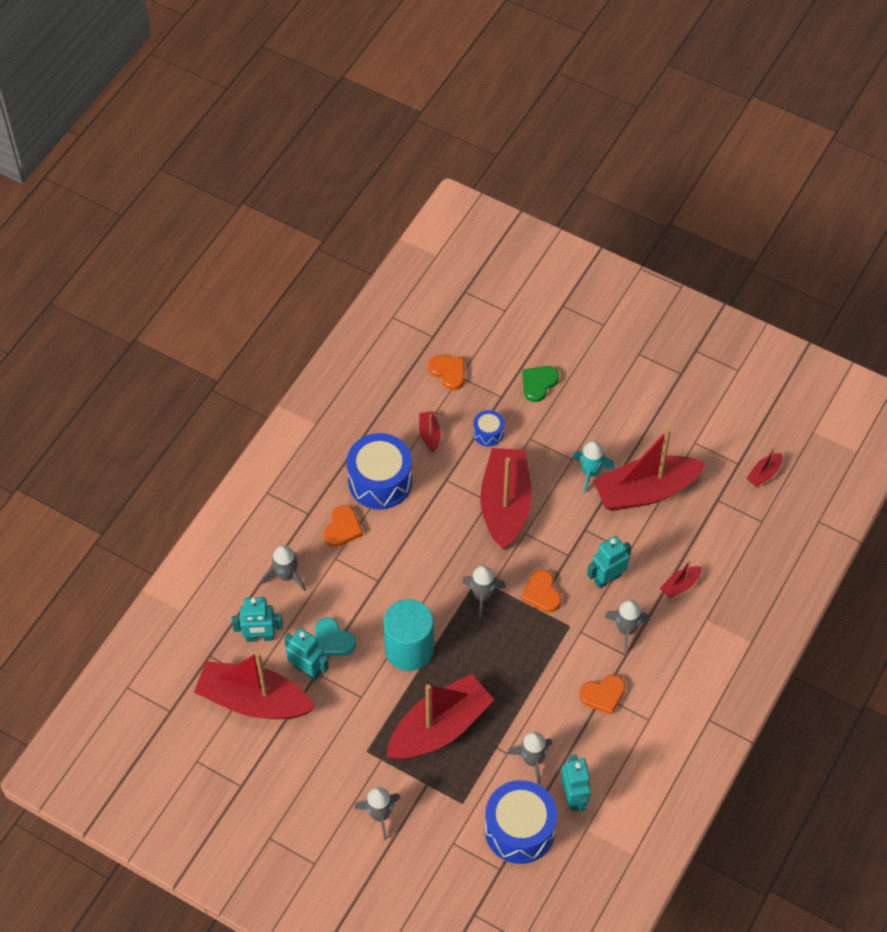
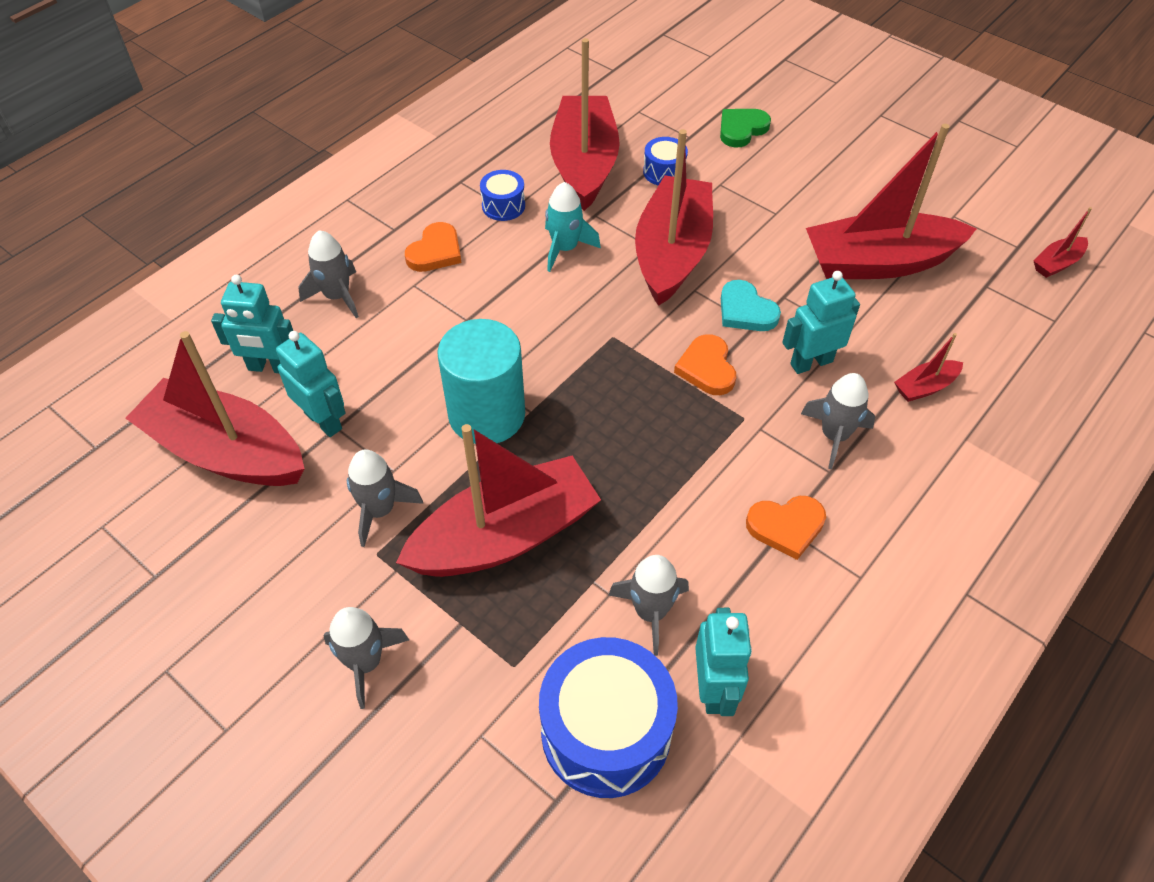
camera: 10 degrees right, 5 degrees down
turquoise heart [315,617,356,656] -> turquoise heart moved to [721,280,781,331]
blue drum [347,433,412,510] -> blue drum [480,170,525,221], size x0.49
red boat [419,411,441,453] -> red boat [550,38,620,211], size x2.37
orange heart [428,355,465,390] -> none
grey rocket [462,565,506,619] -> grey rocket moved to [347,449,423,547]
turquoise rocket [573,441,615,493] -> turquoise rocket moved to [545,182,601,272]

